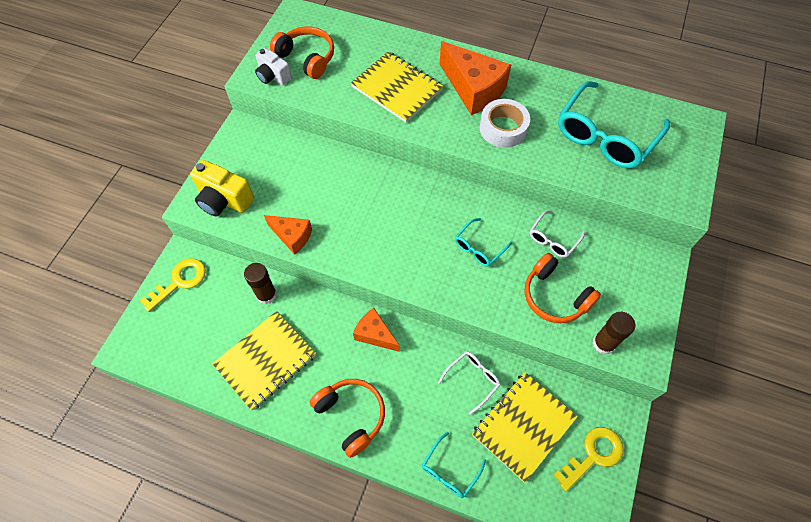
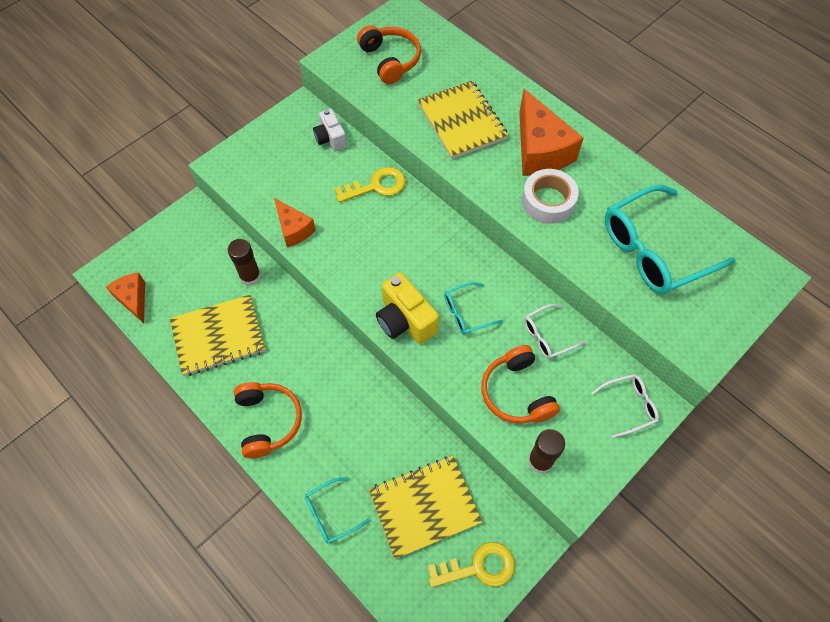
camera: 25 degrees right, 0 degrees up
yellow key [140,258,206,312] -> yellow key moved to [335,167,406,203]
yellow camera [190,160,254,217] -> yellow camera moved to [376,272,439,344]
white camera [255,48,292,85] -> white camera moved to [313,109,347,151]
orange cheese [353,308,400,352] -> orange cheese moved to [106,272,145,323]
white glasses [438,352,500,415] -> white glasses moved to [591,374,659,438]

